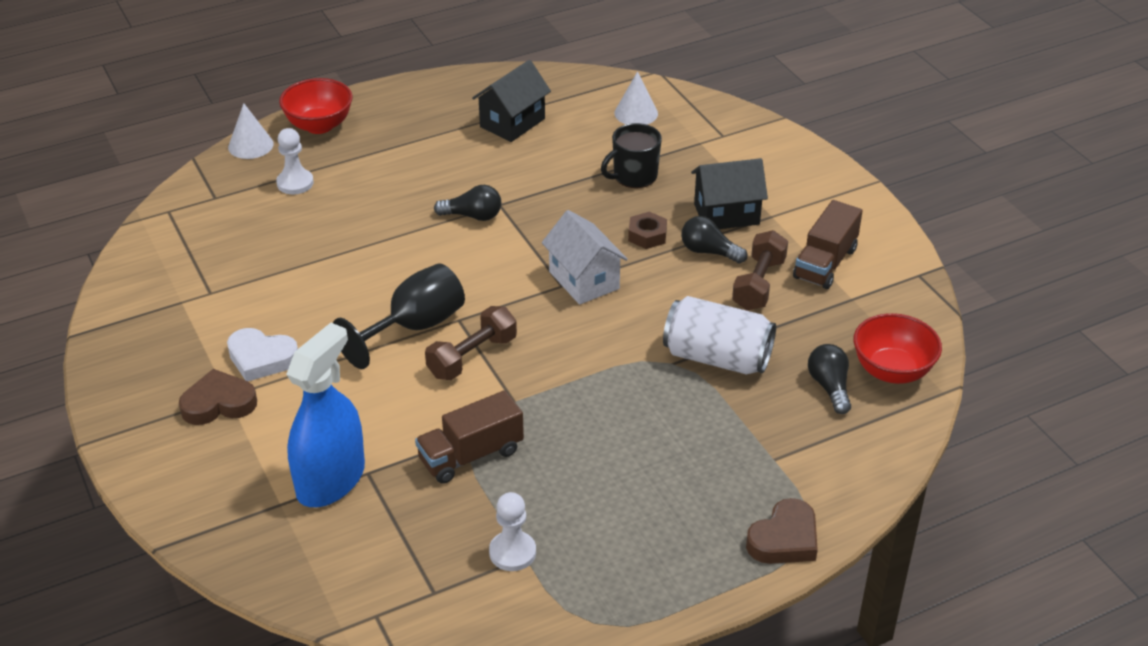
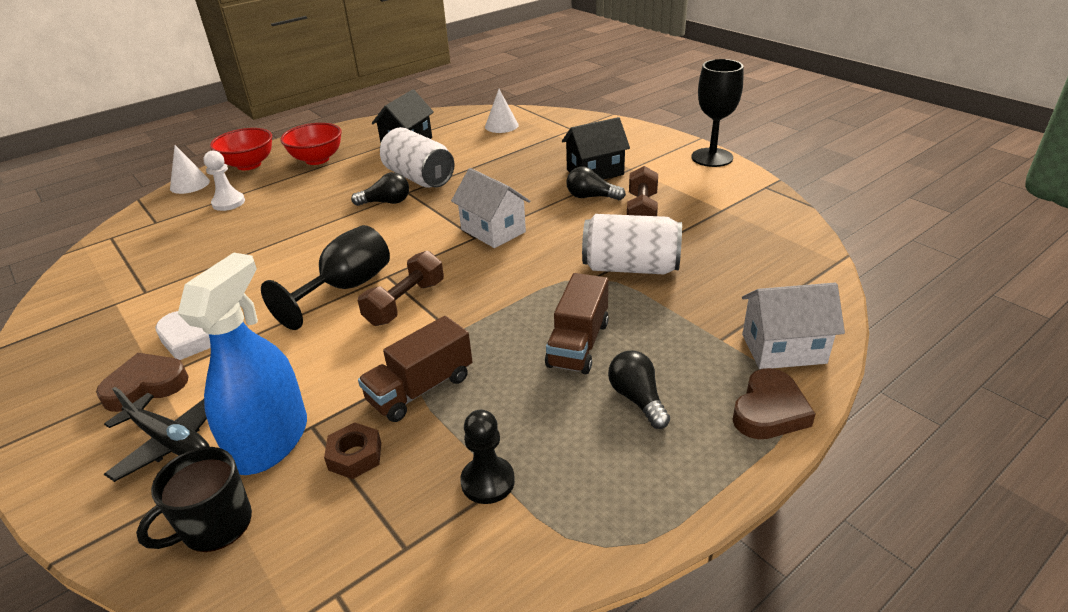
camera: 10 degrees left, 5 degrees down
white pawn [489,492,536,571] -> black pawn [460,410,515,504]
black mug [601,123,662,188] -> black mug moved to [136,447,252,552]
brown nut [628,212,667,249] -> brown nut moved to [324,422,381,479]
brown truck [793,200,863,289] -> brown truck moved to [545,273,609,374]
black light bulb [808,344,851,414] -> black light bulb moved to [608,350,670,429]
red bowl [854,313,942,384] -> red bowl moved to [281,123,342,165]
none -> black plane [104,387,210,482]
none -> white can [380,127,455,188]
none -> black goblet [691,59,743,167]
none -> white house [742,283,845,369]

